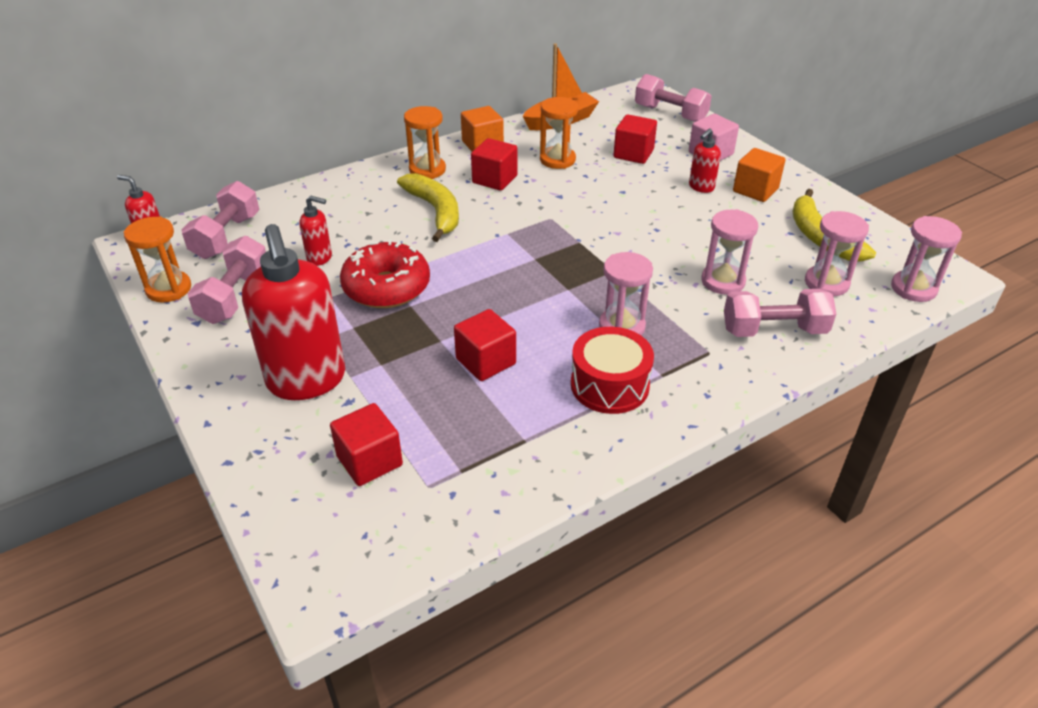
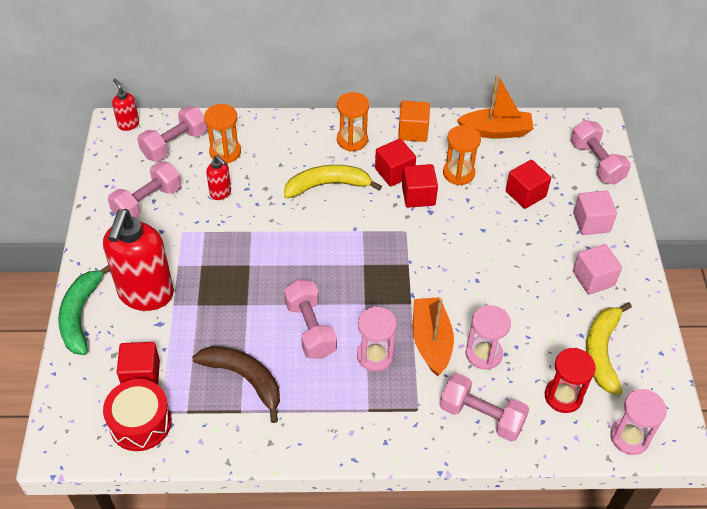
camera: 30 degrees right, 10 degrees up
orange hourglass [124,217,191,303] -> orange hourglass moved to [204,104,241,164]
red donut [340,240,430,308] -> none
yellow banana [397,173,459,242] -> yellow banana turned 105 degrees counterclockwise [284,165,382,198]
red cube [454,309,516,381] -> red cube moved to [402,164,438,208]
red drum [571,327,654,414] -> red drum moved to [103,379,172,451]
red soap dispenser [689,129,721,193] -> none
orange cube [733,148,786,202] -> pink cube [573,244,622,294]
pink hourglass [805,211,869,296] -> red hourglass [545,348,596,413]
none -> green banana [58,265,110,355]
none -> brown banana [192,346,280,423]
none -> pink dumbbell [284,280,337,359]
none -> orange boat [413,297,454,376]

